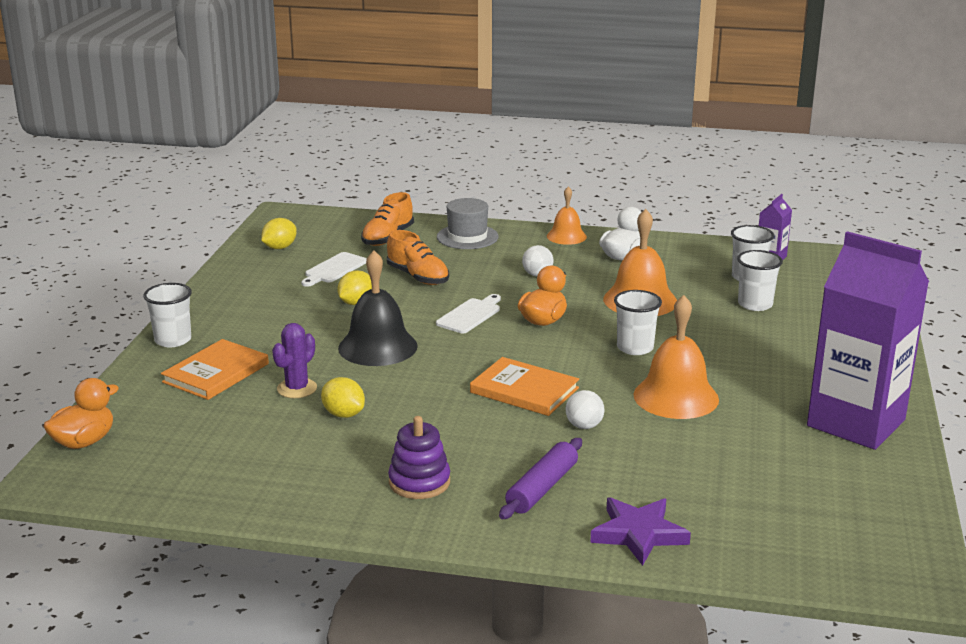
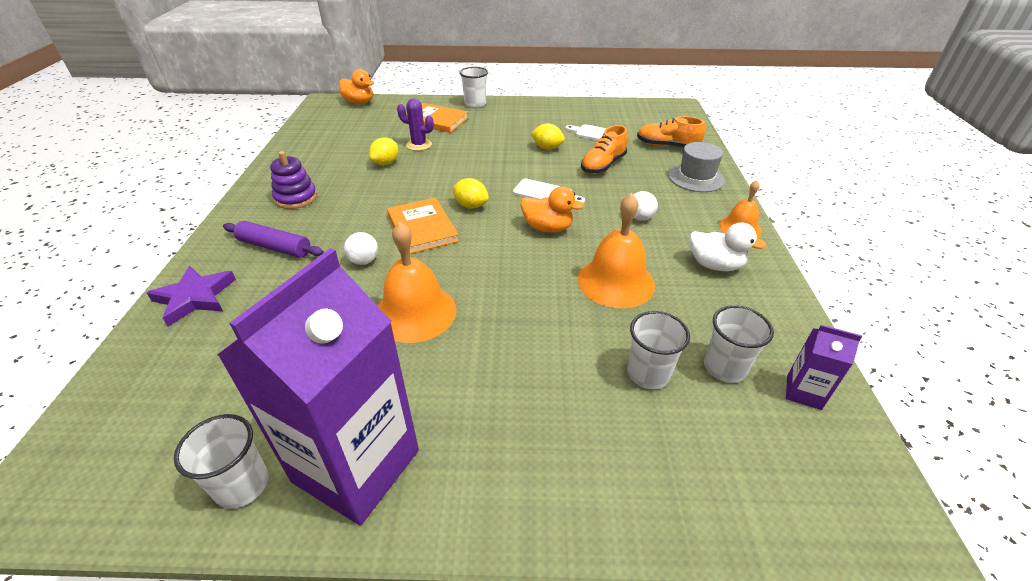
camera: 80 degrees right, 15 degrees up
yellow lemon [261,218,297,249] -> yellow lemon moved to [452,178,489,209]
black bell [338,250,418,366] -> none
orange book [470,357,579,416] -> orange book turned 45 degrees counterclockwise [387,198,459,254]
white cup [614,290,662,355] -> white cup moved to [174,414,268,509]

